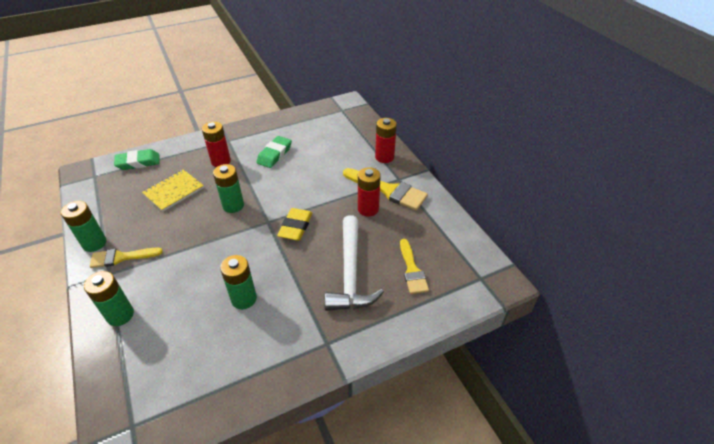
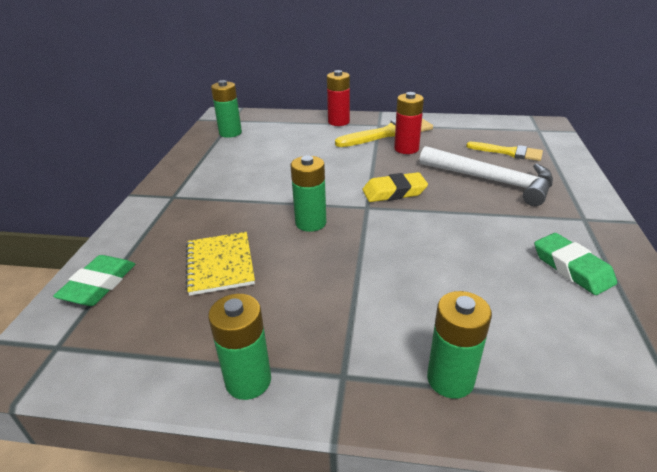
camera: 55 degrees left, 10 degrees down
yellow brush [90,248,163,268] -> none
red battery [202,122,231,167] -> none
green battery [220,255,257,309] -> green battery moved to [211,80,242,138]
green eraser [257,136,292,168] -> green eraser moved to [534,233,617,295]
yellow eraser [277,208,312,241] -> yellow eraser turned 60 degrees counterclockwise [363,172,428,202]

